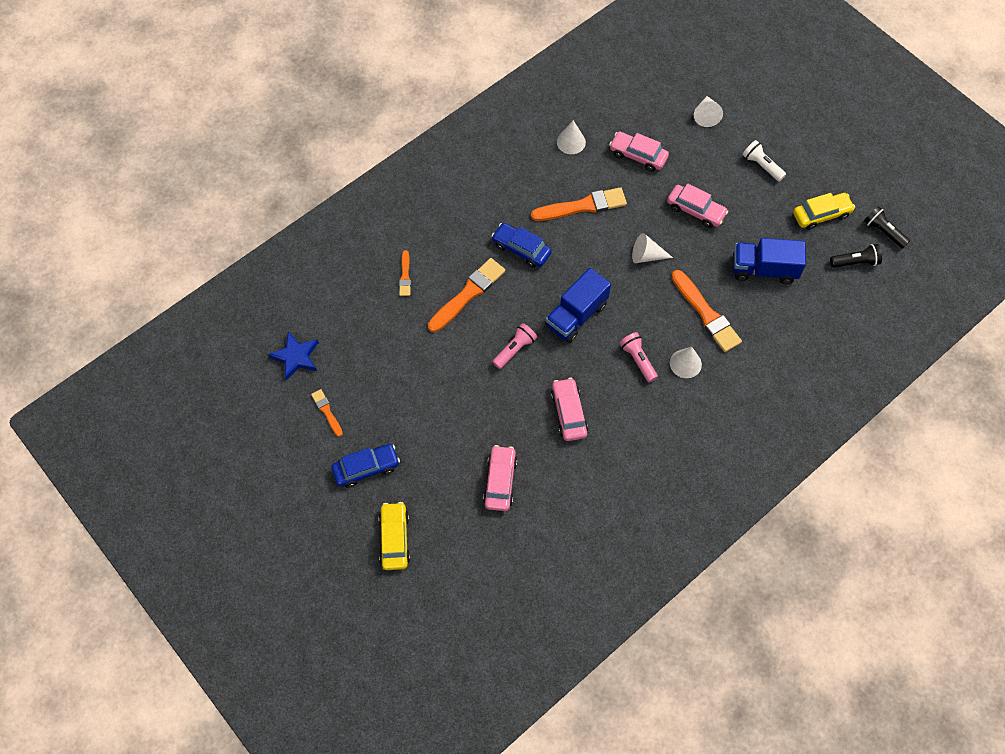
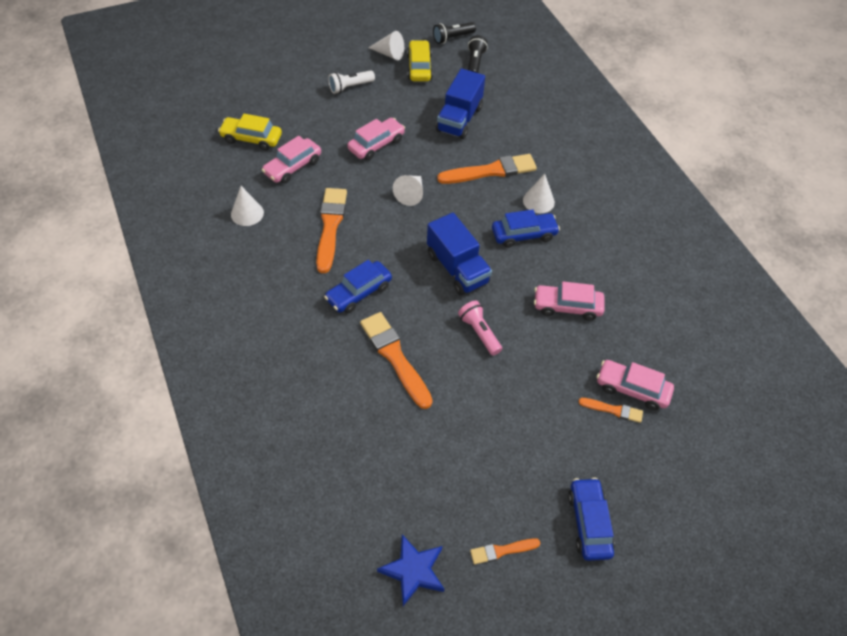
camera: 75 degrees left, 10 degrees down
yellow car [379,502,410,570] -> yellow car moved to [218,114,282,150]
orange brush [399,250,411,296] -> orange brush moved to [579,398,643,423]
pink flashlight [619,332,658,382] -> blue car [492,209,560,248]
white cone [694,96,723,127] -> white cone moved to [368,31,404,60]

